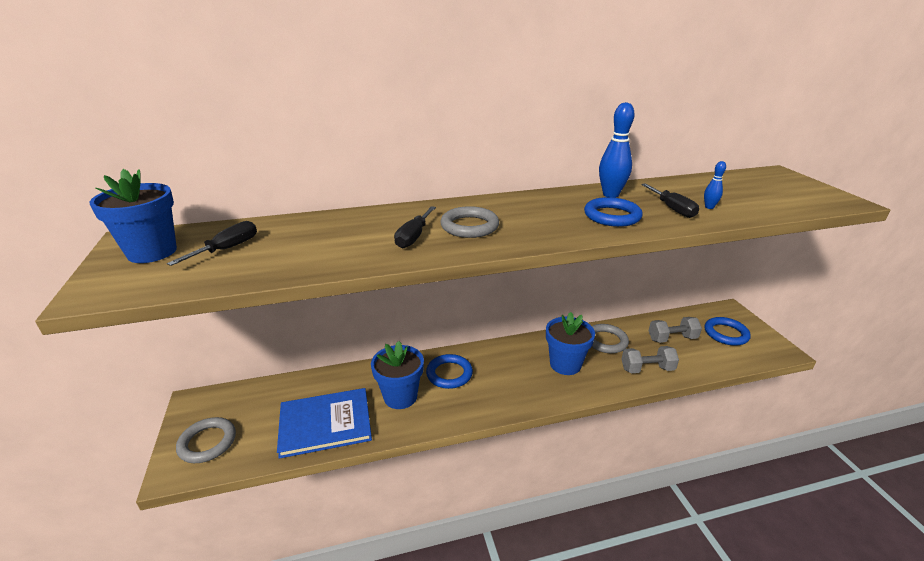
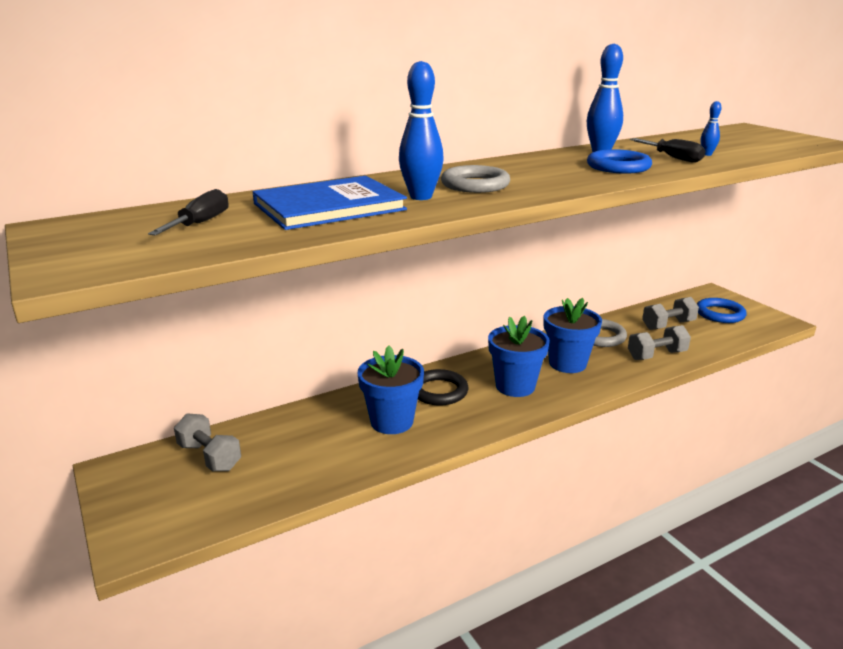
camera: 15 degrees left, 5 degrees down
blue flower pot [89,169,177,263] -> blue flower pot moved to [488,316,550,397]
grey ring [176,417,236,463] -> none
blue book [277,388,372,459] -> blue book moved to [253,176,407,230]
black screwdriver [394,206,436,248] -> blue bowling pin [399,61,444,200]
blue ring [426,354,473,389] -> black ring [418,369,468,406]
none -> grey dumbbell [174,413,241,471]

